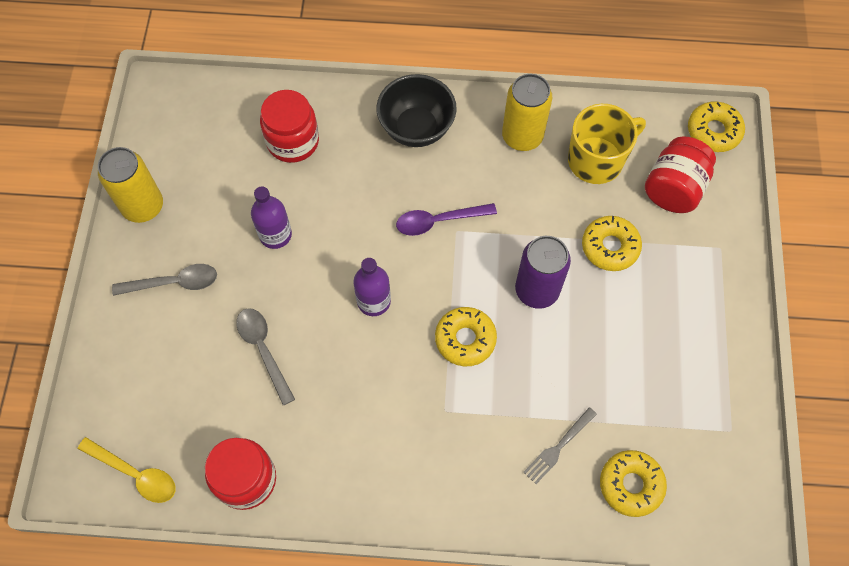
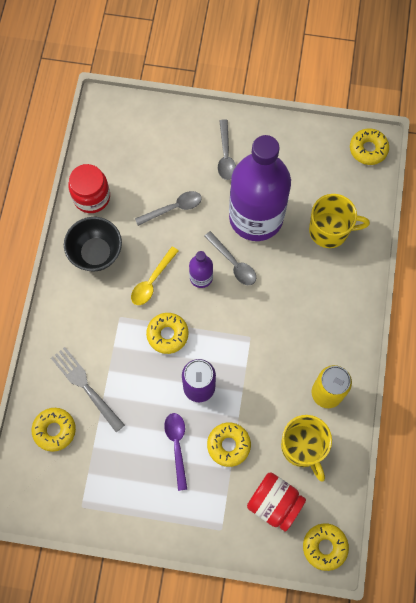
camera: 95 degrees right, 5 degrees up
yellow spoon [78,437,176,503] -> yellow spoon moved to [131,247,179,305]
yellow can [98,147,163,223] -> none
purple bottle [251,186,292,249] -> purple bottle [229,135,291,241], size x2.42
red jar [260,90,319,163] -> yellow mug [309,194,370,248]
black bowl [376,74,457,147] -> black bowl moved to [64,217,122,272]
purple spoon [396,203,497,236] -> purple spoon moved to [164,413,187,491]
grey fork [523,407,597,484] -> grey fork [51,347,125,432], size x1.60
none -> grey spoon [204,231,256,285]
none -> yellow donut [350,128,389,165]

